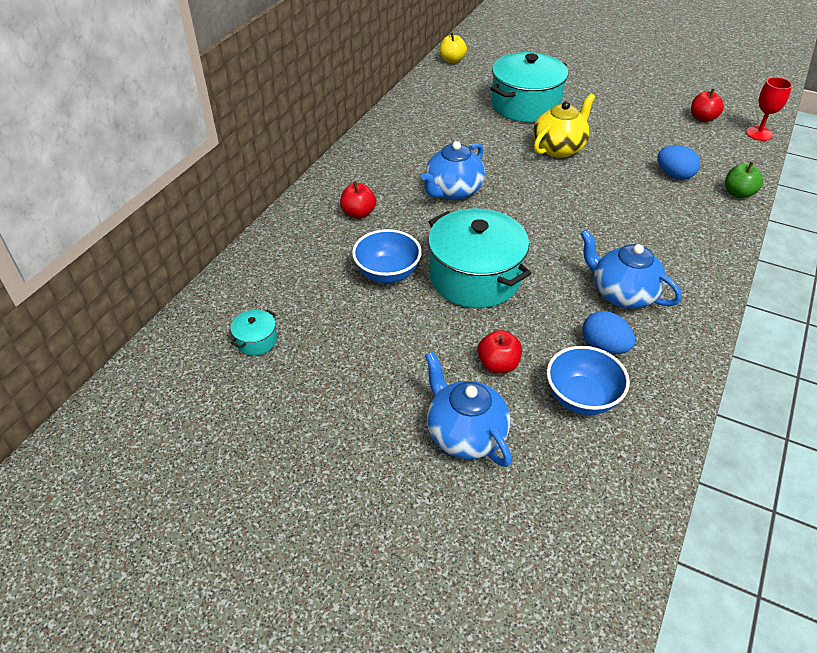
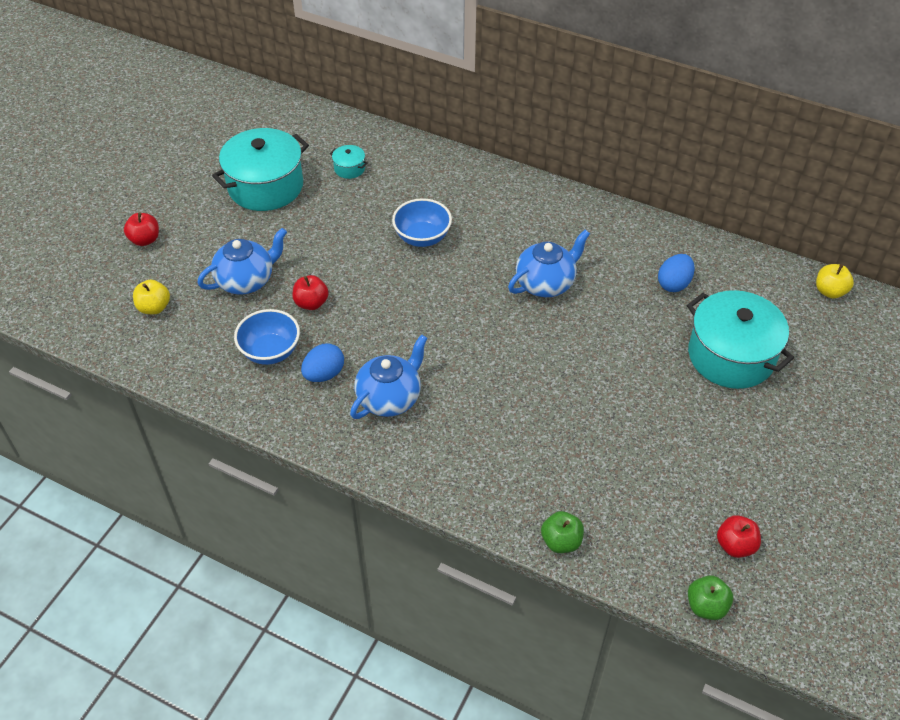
camera: 90 degrees right, 5 degrees up
red apple [340,181,376,219] -> red apple moved to [124,212,159,246]
blue teapot [421,141,485,200] -> blue teapot turned 105 degrees clockwise [508,229,590,297]
turquoise pot [428,208,531,308] -> turquoise pot moved to [212,128,309,211]
yellow teapot [533,93,595,158] -> none
blue egg [657,145,700,180] -> blue egg moved to [658,254,695,292]
red goblet [746,77,792,141] -> green apple [688,575,733,620]
none -> yellow apple [133,280,170,314]

